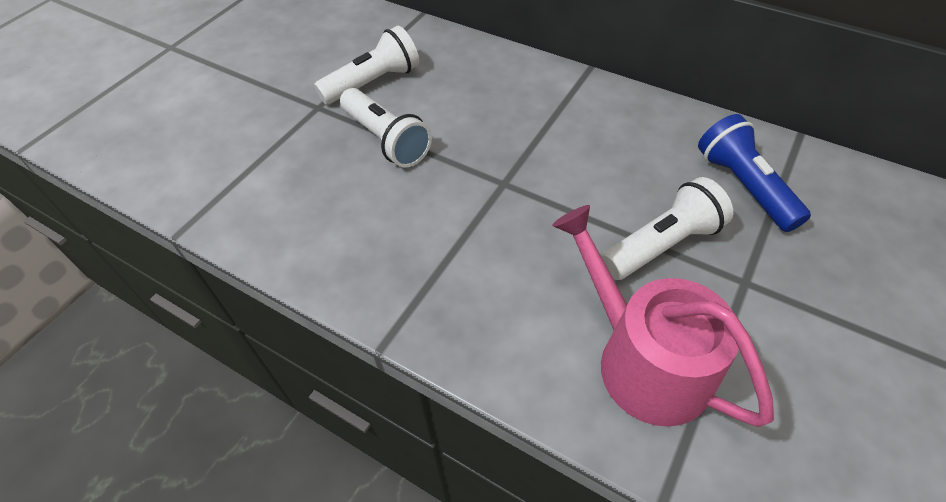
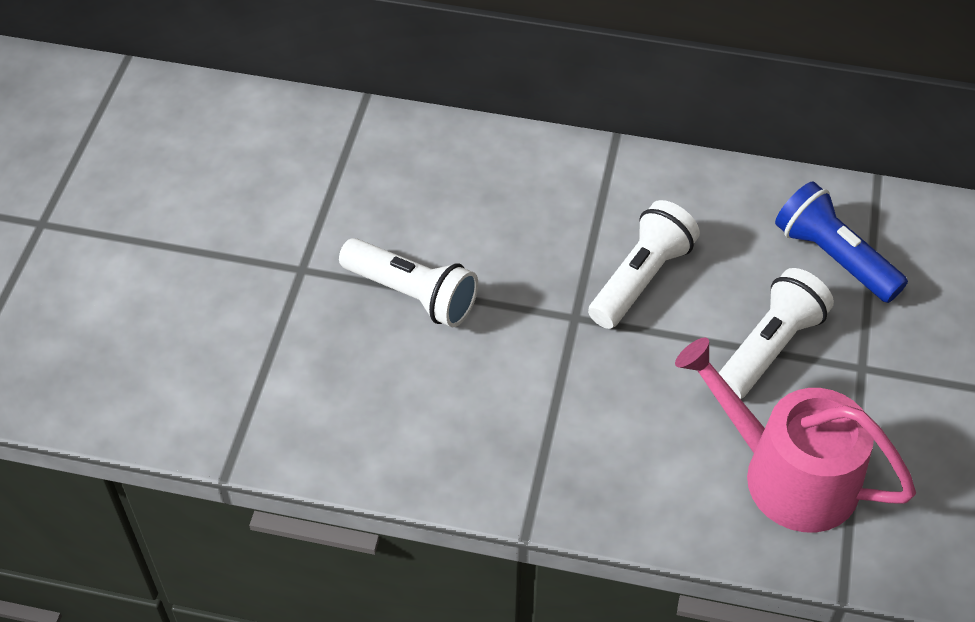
camera: 20 degrees left, 0 degrees up
white flashlight [314,26,419,105] -> white flashlight moved to [588,200,700,329]

